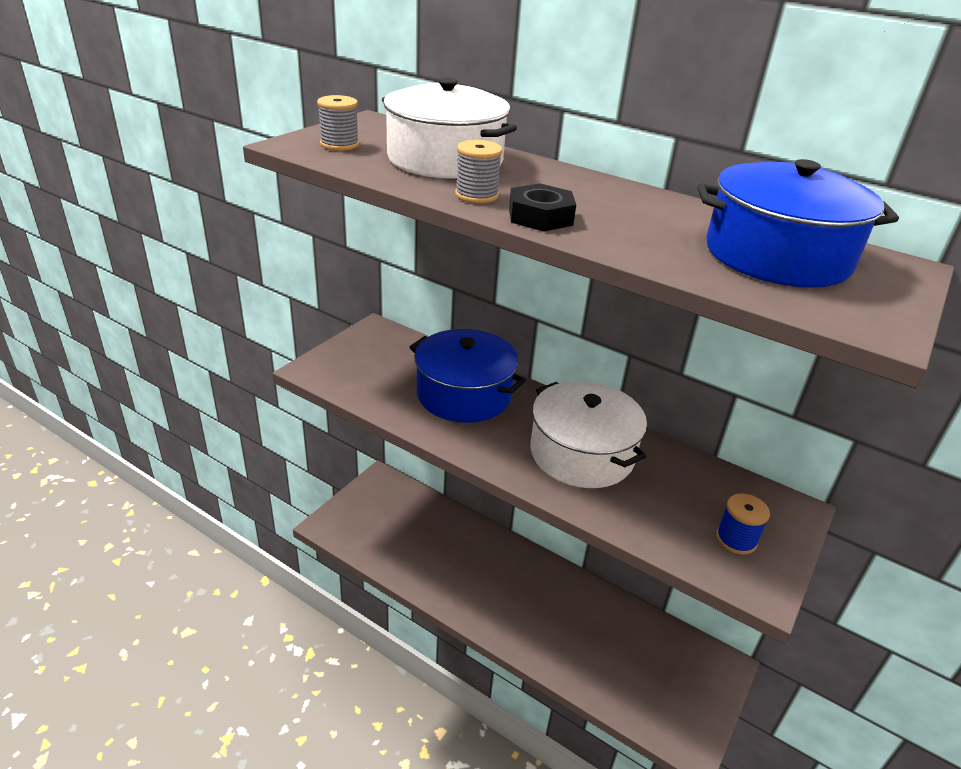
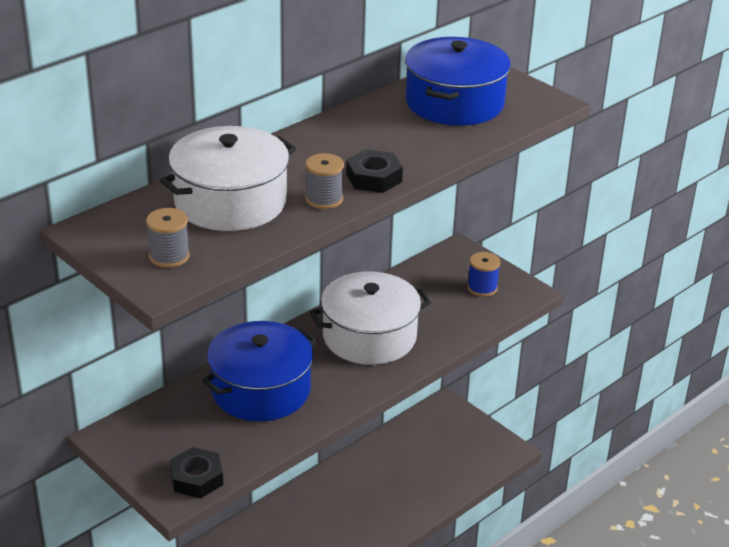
camera: 75 degrees left, 0 degrees up
none -> black nut [170,447,223,498]

